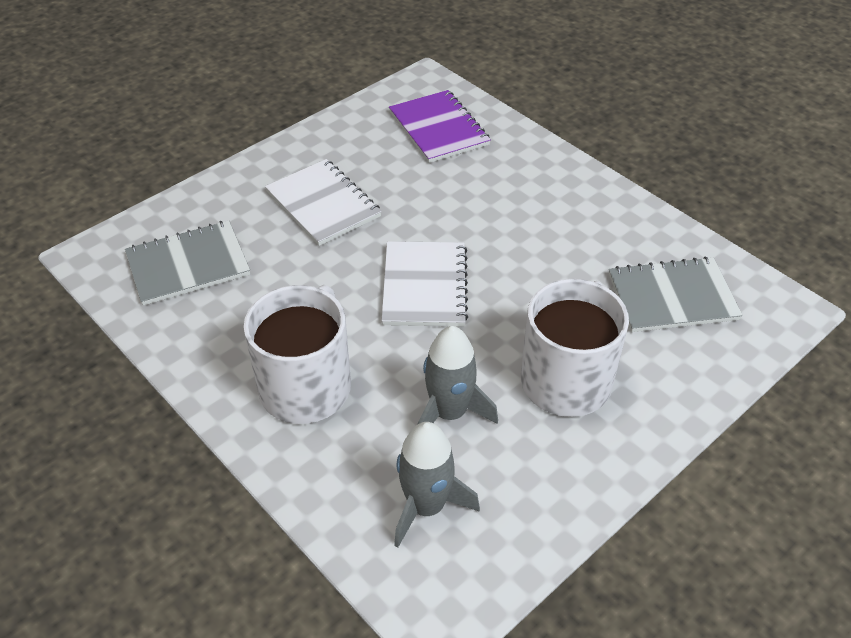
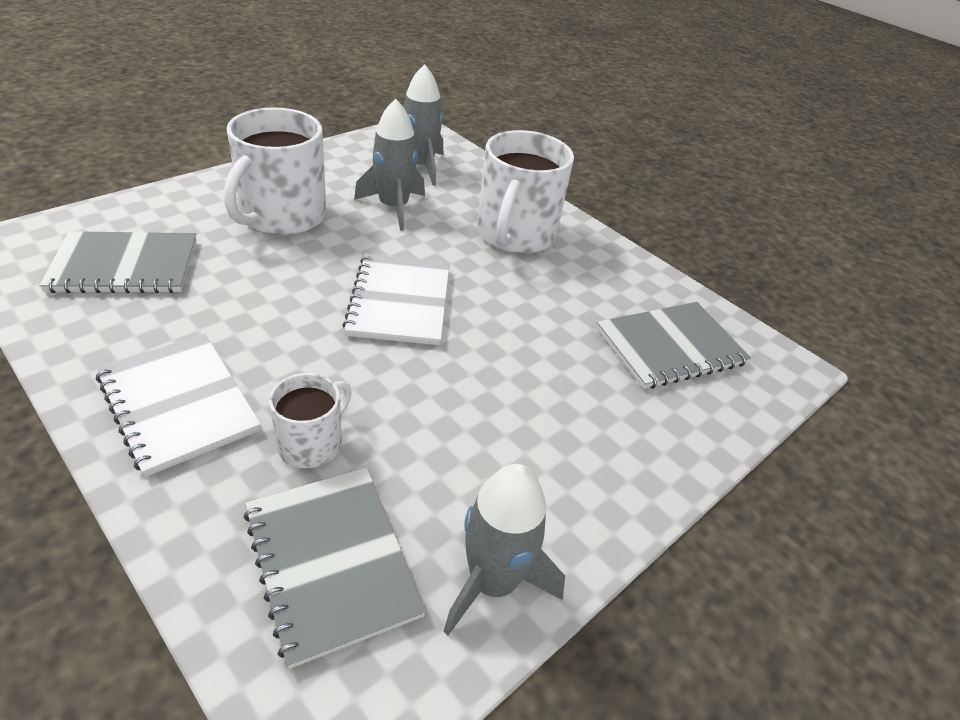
camera: 175 degrees right, 5 degrees down
white notebook [265,159,382,246] -> white notebook moved to [96,333,261,477]
purple notebook [389,90,491,163] -> grey notebook [243,467,426,669]
none -> white mug [269,373,352,468]
none -> grey rocket [443,464,565,635]

